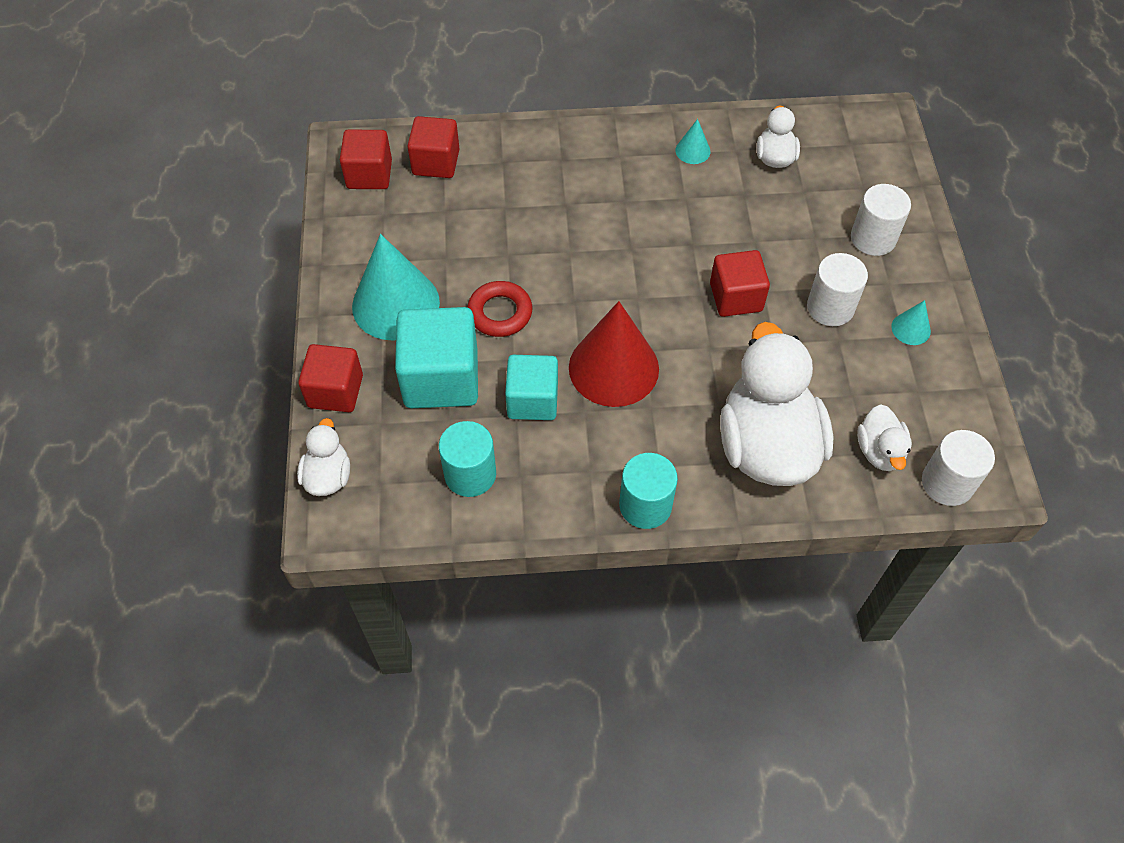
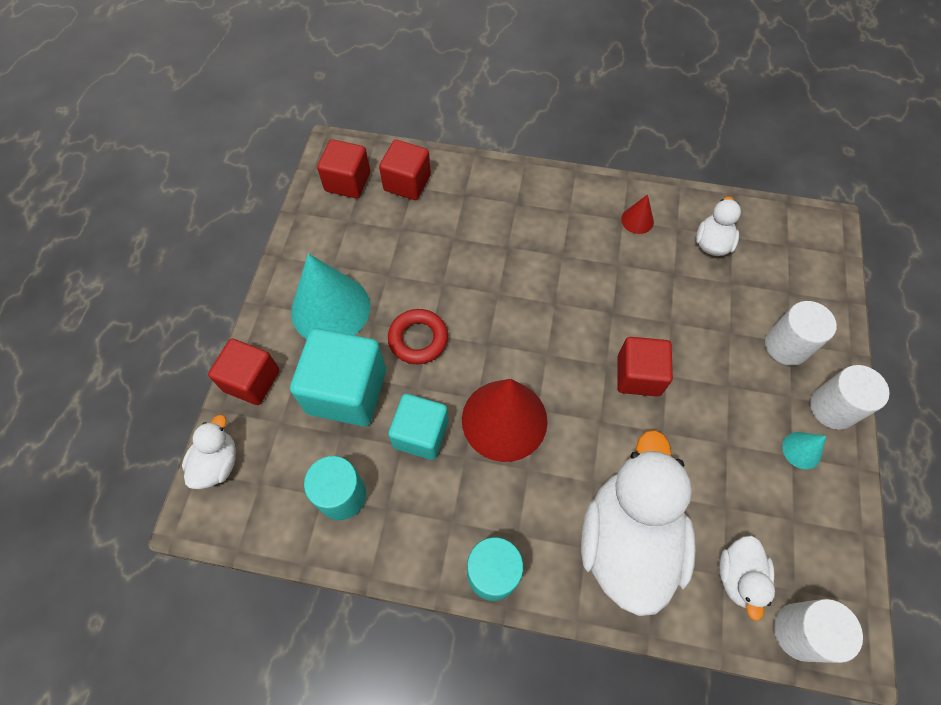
camera: 15 degrees right, 5 degrees up
turquoise cone [675,119,711,164] -> red cone [621,194,654,234]
white cylinder [807,253,868,326] -> white cylinder moved to [810,365,890,430]

